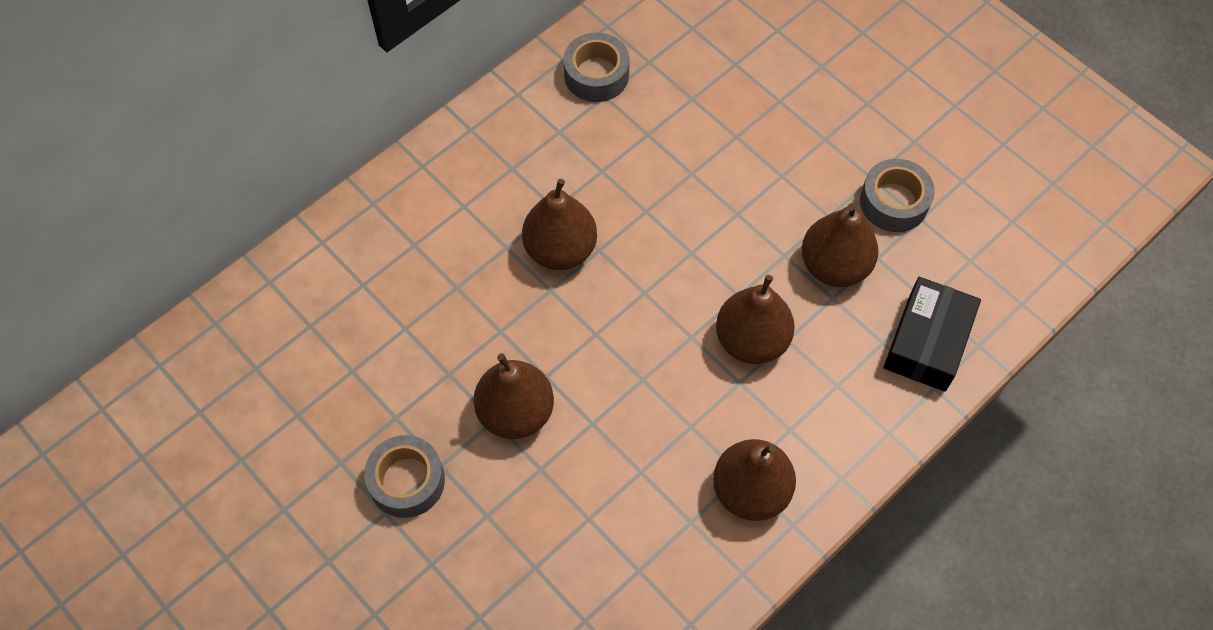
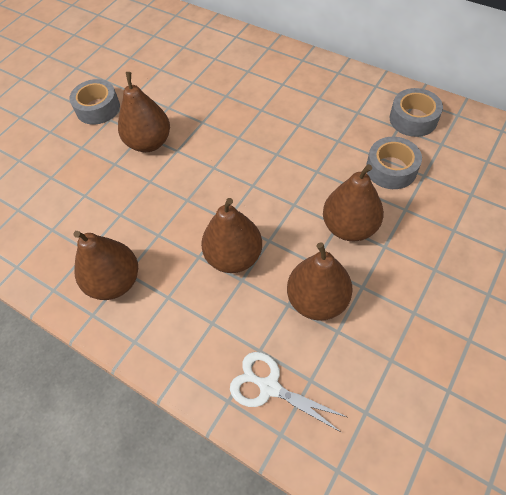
camera: 80 degrees right, 5 degrees down
brown pear [522,179,597,270] -> brown pear moved to [323,164,384,241]
grey tape [860,158,935,232] -> grey tape moved to [366,137,422,189]
black box [883,277,981,392] -> white scissors [230,352,347,433]

